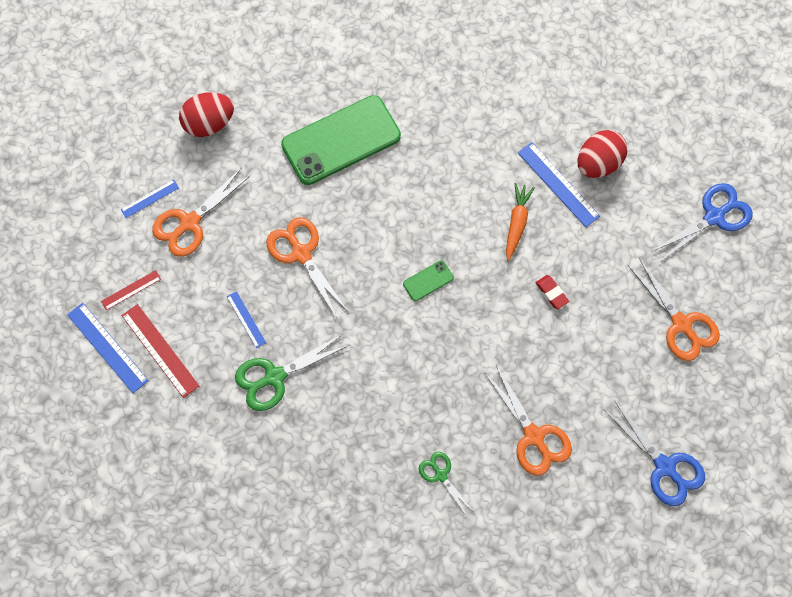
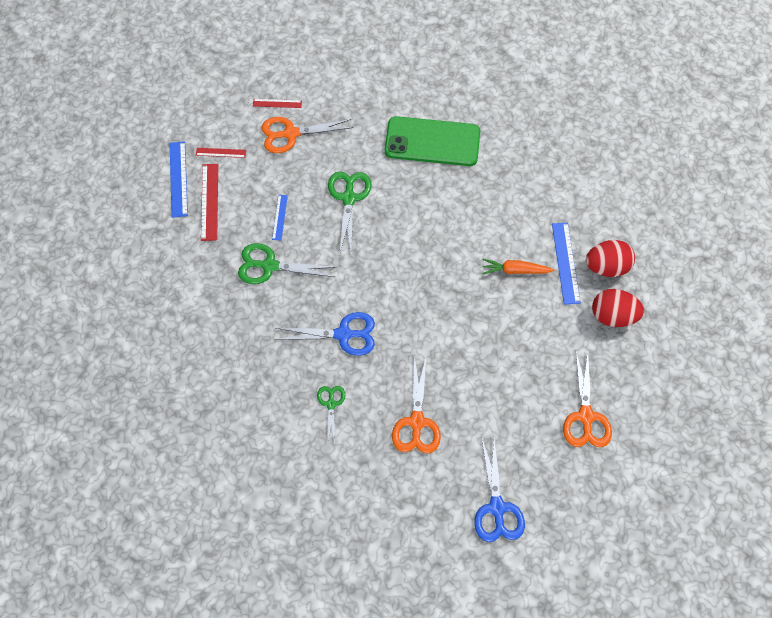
camera: 35 degrees right, 5 degrees down
blue ruler [121,179,179,218] -> red ruler [253,99,302,108]
red egg [179,92,234,137] -> red egg moved to [592,289,644,327]
orange scissors [266,217,348,317] -> green scissors [328,171,372,252]
green phone [403,260,454,301] -> none
orange carrot [506,183,535,261] -> orange carrot turned 135 degrees counterclockwise [482,259,554,275]
red eraser [536,275,569,309] -> none
blue scissors [651,183,753,263] -> blue scissors moved to [275,312,375,356]

